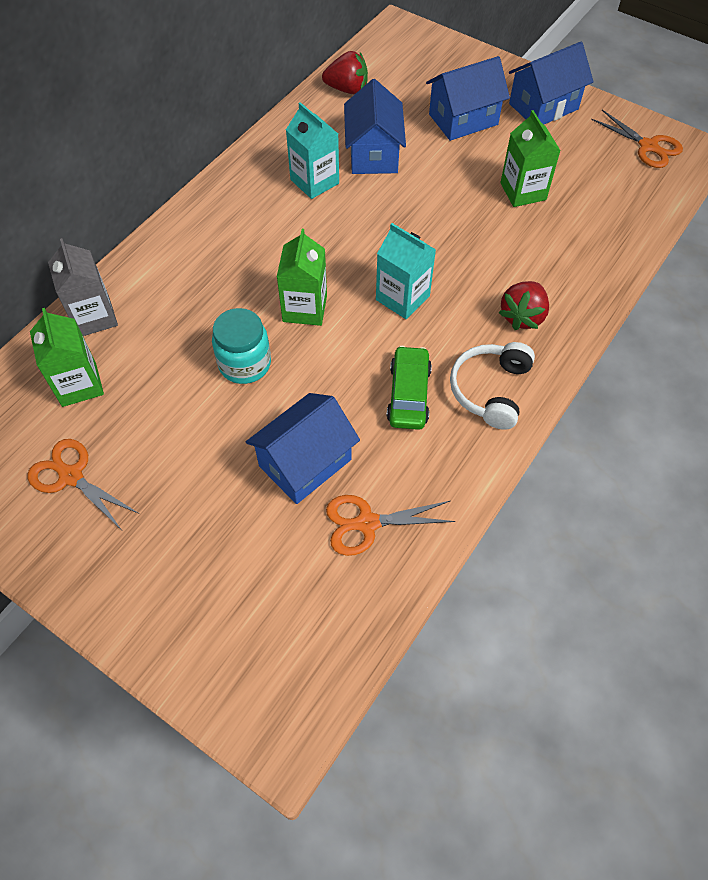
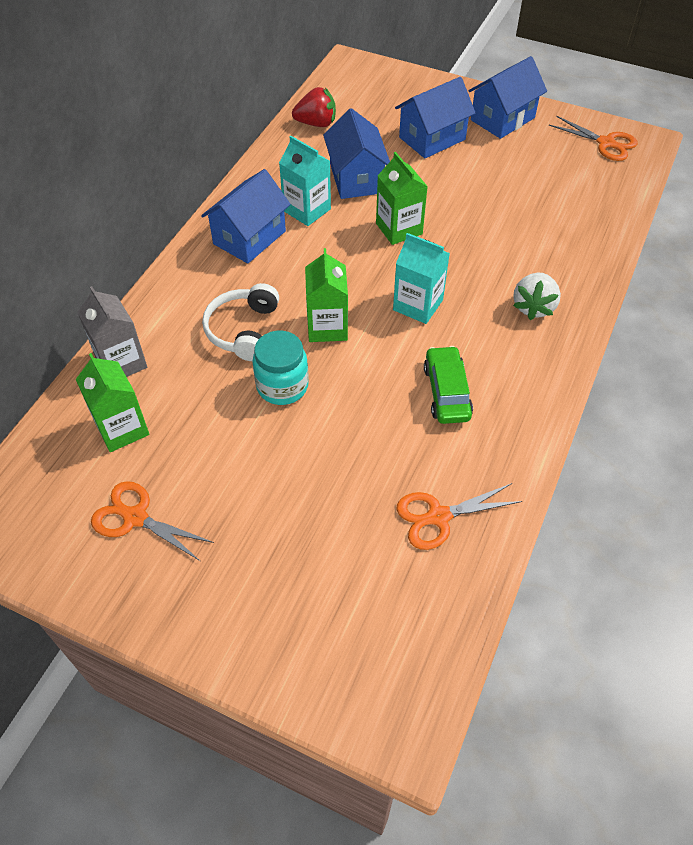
camera: 10 degrees left, 5 degrees down
blue house [246,393,360,504] -> blue house moved to [201,169,291,264]
white headphones [450,342,535,430] -> white headphones moved to [202,283,279,361]
red strawberry [499,281,549,330] -> white strawberry [513,273,561,320]
green carton [500,110,561,207] -> green carton moved to [376,152,428,245]

